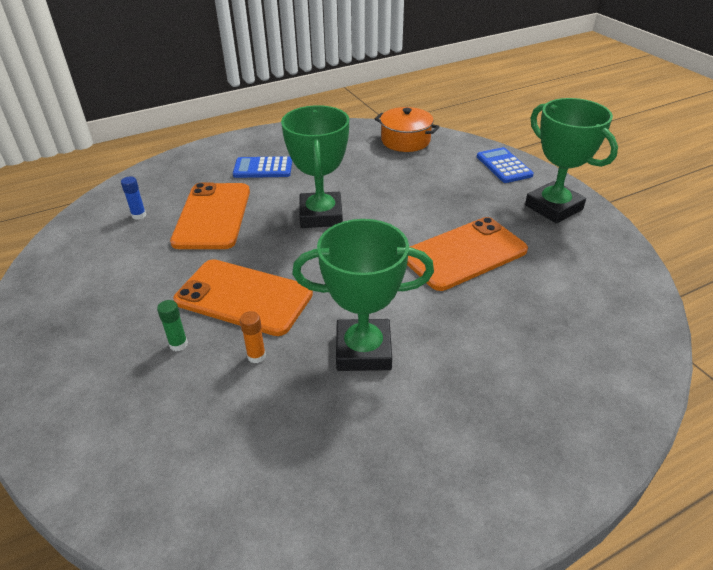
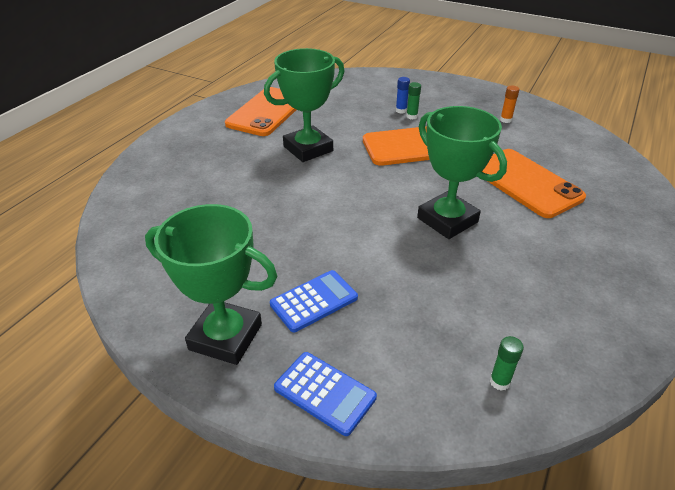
camera: 145 degrees right, 0 degrees up
blue glue stick [121,176,146,220] -> blue glue stick moved to [396,77,410,114]
blue calculator [233,156,292,178] -> blue calculator moved to [270,270,358,332]
orange glue stick [240,311,266,363] -> orange glue stick moved to [500,86,519,123]
orange pot [375,107,439,152] -> green glue stick [490,336,524,391]
orange phone [407,217,528,291] -> orange phone moved to [225,87,296,136]

